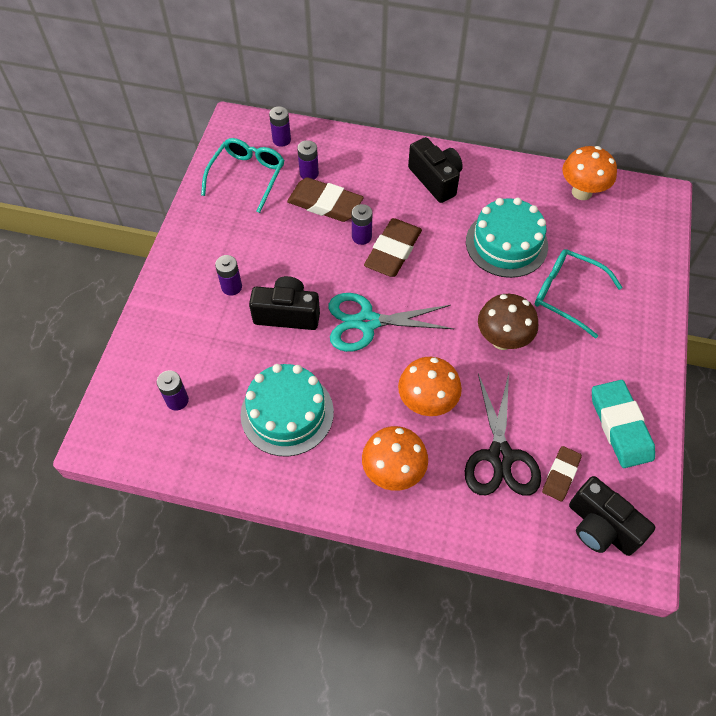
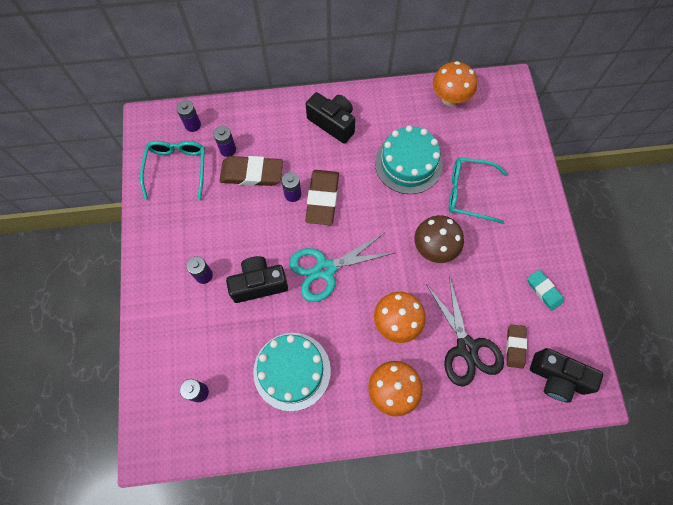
camera: 20 degrees left, 10 degrees up
turquoise eraser [592,380,655,468] -> turquoise eraser [527,270,564,311], size x0.59

